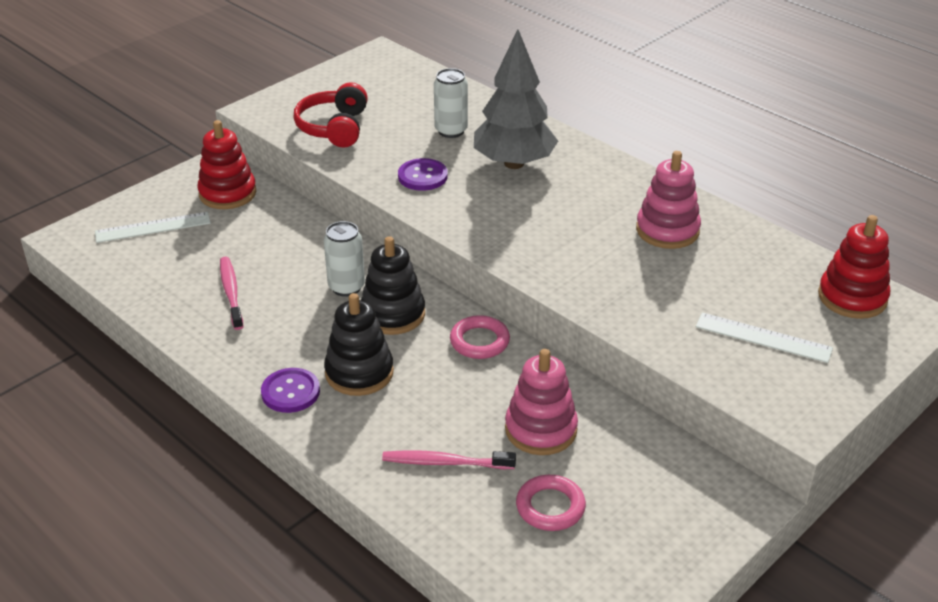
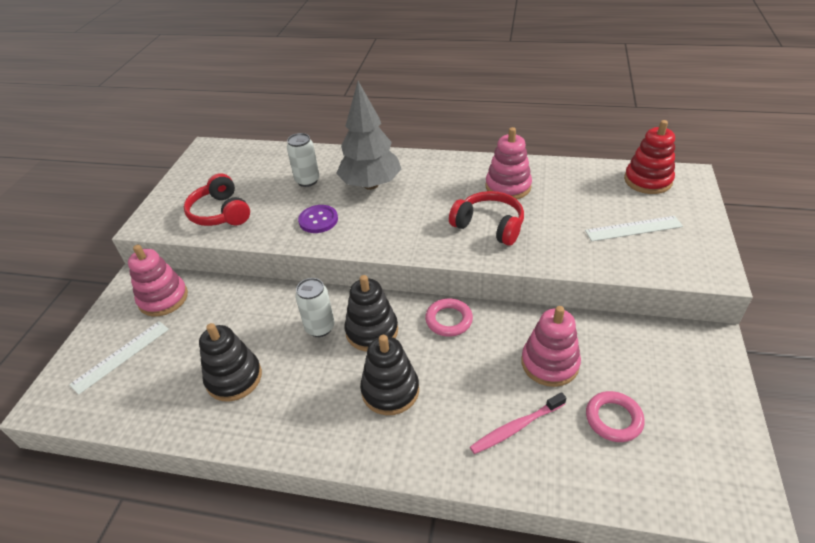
camera: 30 degrees left, 5 degrees up
red stacking toy [197,120,256,209] -> pink stacking toy [128,245,188,317]
pink toothbrush [220,257,244,330] -> black stacking toy [199,323,262,402]
purple button [261,368,320,413] -> none
none -> red headphones [449,191,524,246]

